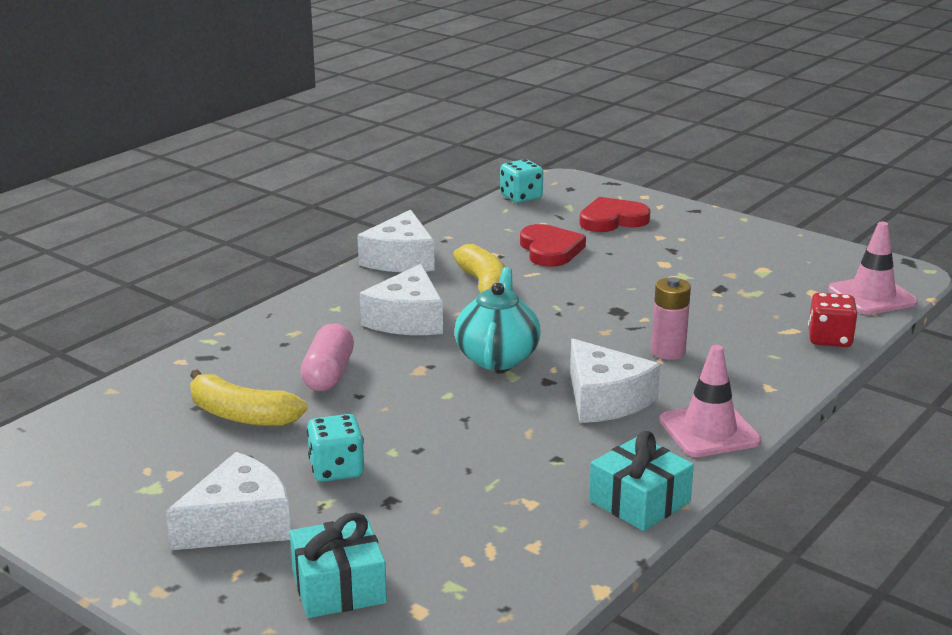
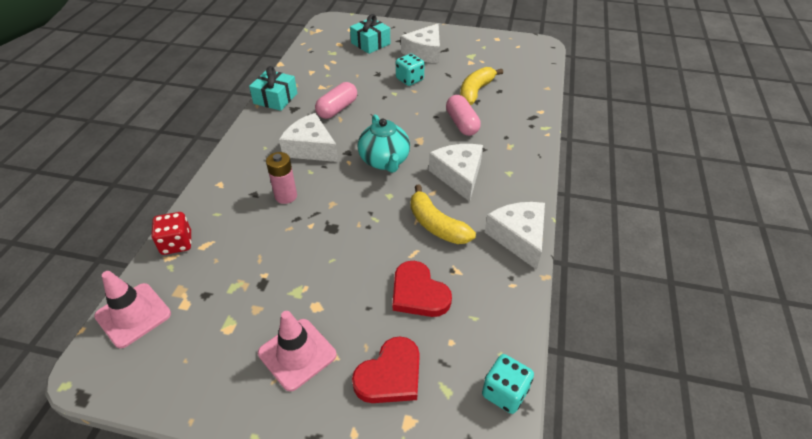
camera: 155 degrees right, 20 degrees up
yellow banana [190,369,307,426] -> yellow banana turned 60 degrees counterclockwise [460,67,503,105]
pink traffic cone [659,345,761,457] -> pink traffic cone moved to [258,311,337,391]
none -> pink capsule [315,82,357,119]

